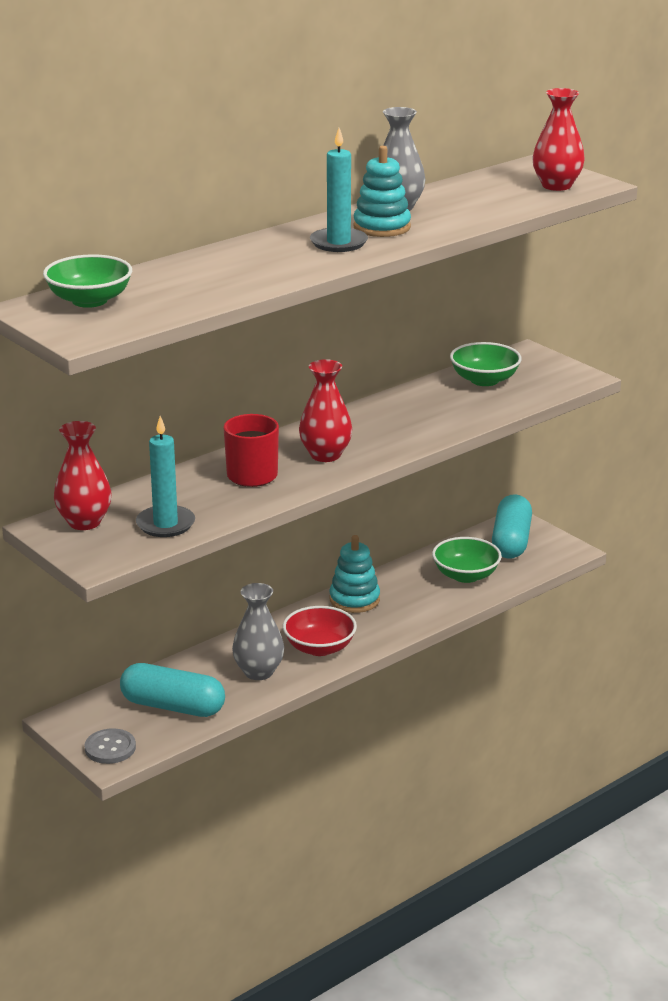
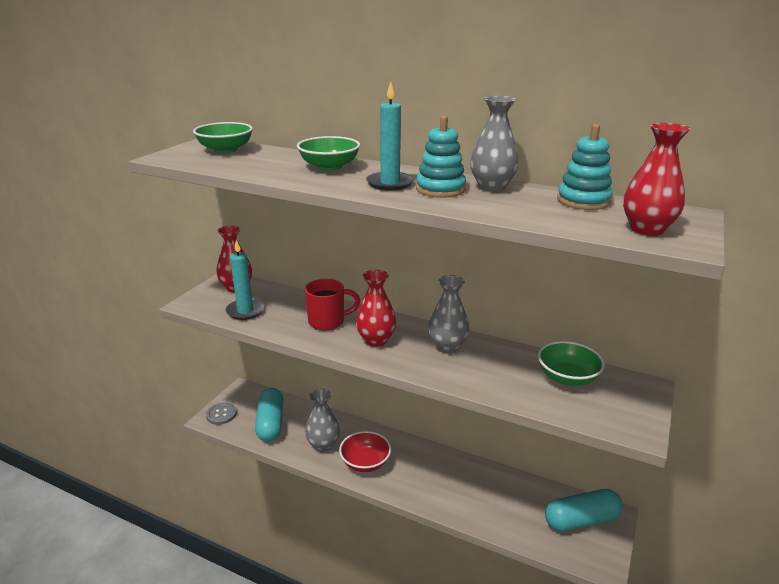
camera: 65 degrees right, 0 degrees up
turquoise stacking toy [330,535,380,613] -> turquoise stacking toy moved to [557,124,613,210]
green bowl [432,537,502,583] -> green bowl moved to [297,136,360,171]
none -> grey vase [428,275,469,353]

